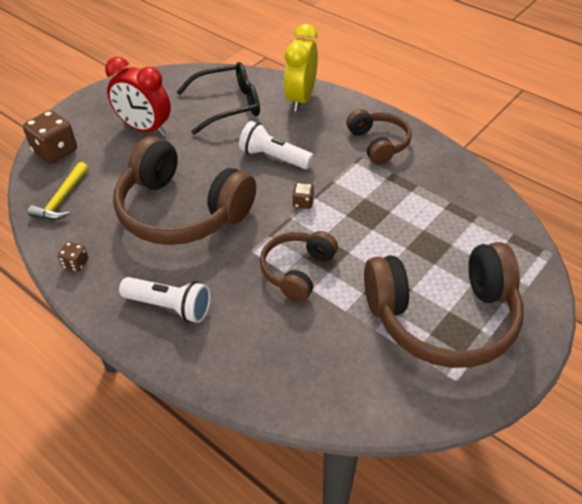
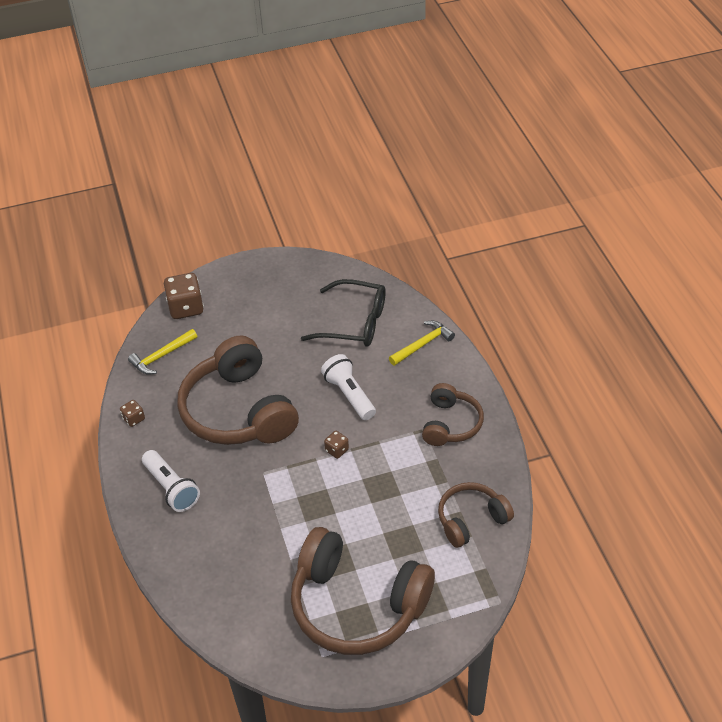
camera: 35 degrees right, 0 degrees up
red clock [105,57,171,136] -> none
brown headphones [260,231,338,302] -> brown headphones moved to [438,482,514,548]
yellow clock [284,24,318,112] -> yellow hammer [389,321,455,366]

